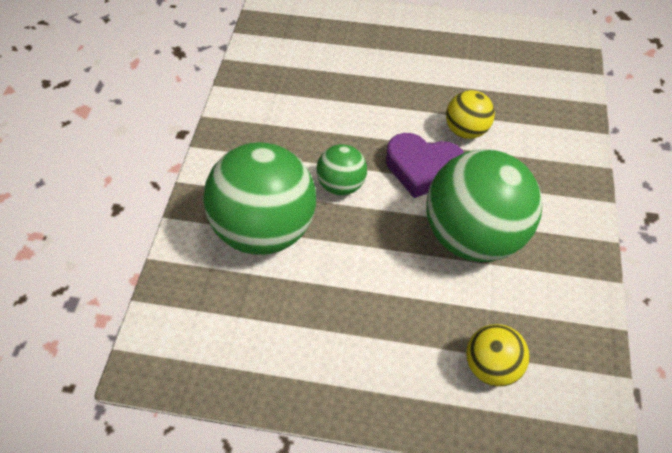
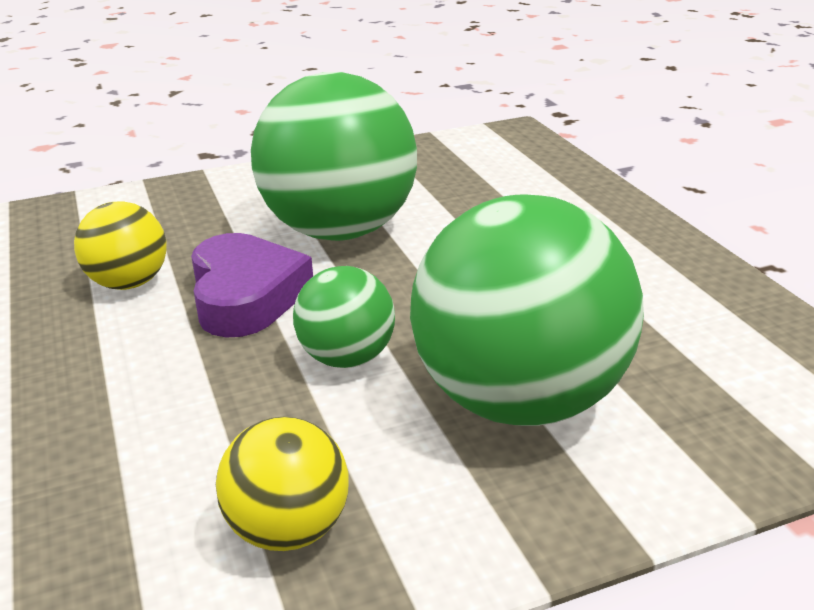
camera: 120 degrees left, 25 degrees down
yellow ball [466,324,530,387] -> yellow ball moved to [216,417,349,551]

